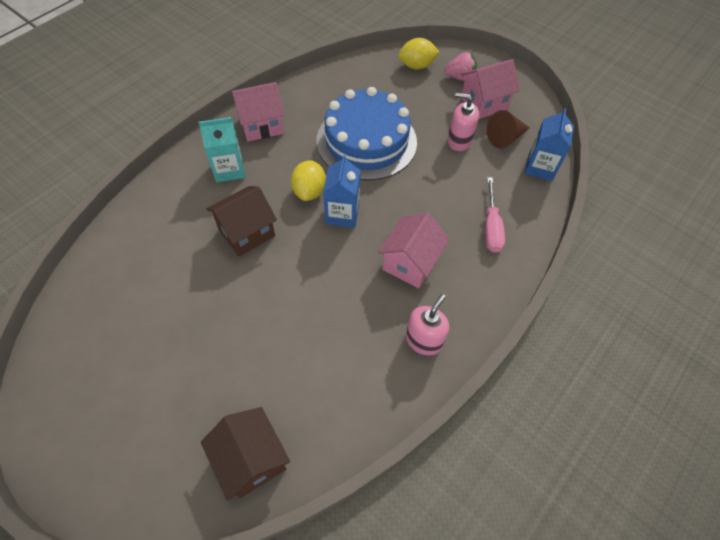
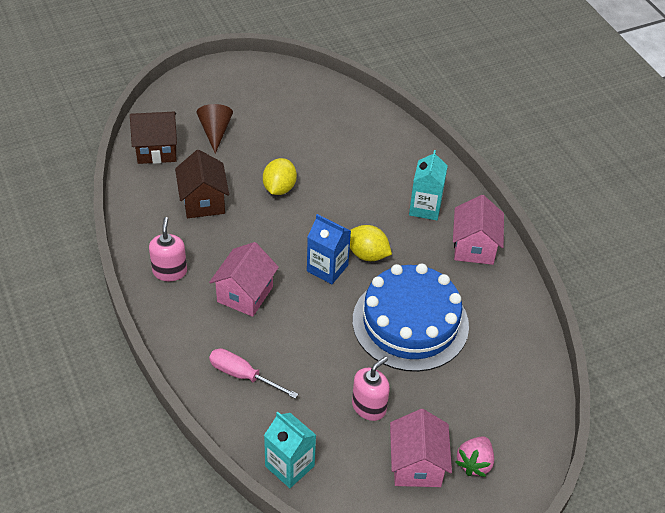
camera: 115 degrees right, 10 degrees down
brown house [207,186,277,257] -> brown house moved to [175,150,229,218]
pink house [378,213,450,288] -> pink house turned 60 degrees clockwise [209,242,279,317]
yellow lemon [398,38,439,69] -> yellow lemon moved to [263,158,297,195]
pink soap dispenser [406,294,449,355] -> pink soap dispenser turned 150 degrees counterclockwise [149,217,187,281]
brown cone [487,110,530,148] -> brown cone moved to [197,104,233,154]
blue carton [525,108,574,181] -> turquoise carton [264,412,316,488]

